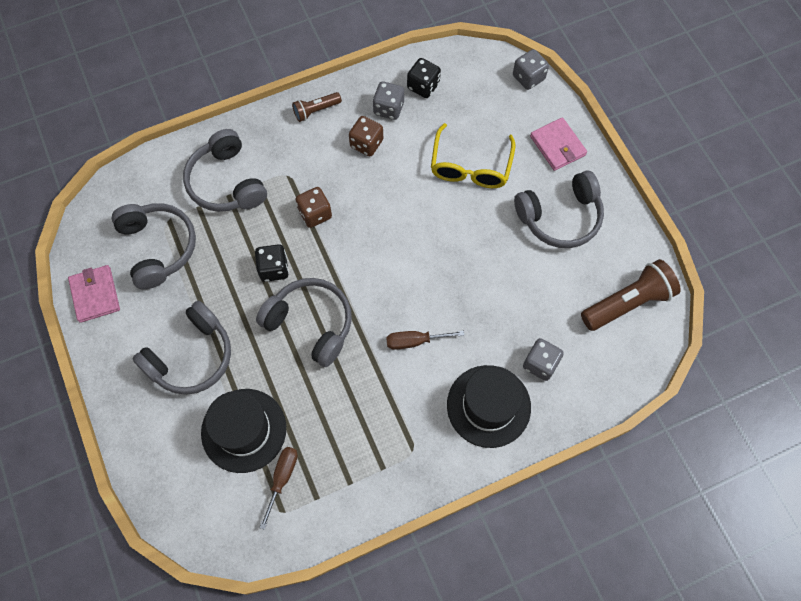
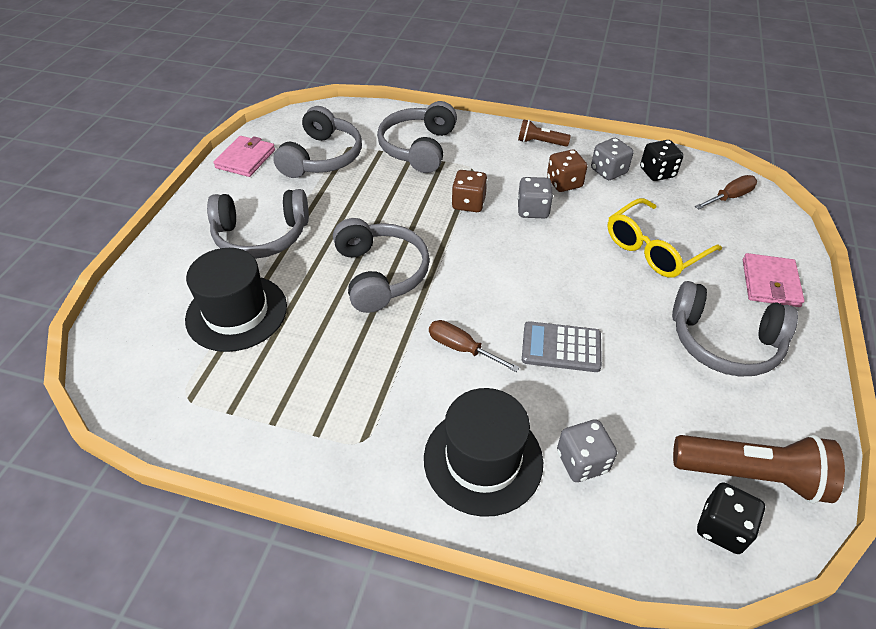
camera: 40 degrees right, 20 degrees down
black dice [255,244,289,282] -> black dice moved to [697,482,765,554]
brown screwdriver [259,447,298,530] -> brown screwdriver moved to [695,175,757,209]
grey dice [513,49,549,90] -> grey dice moved to [518,177,553,218]
none -> grey calculator [522,321,602,372]

